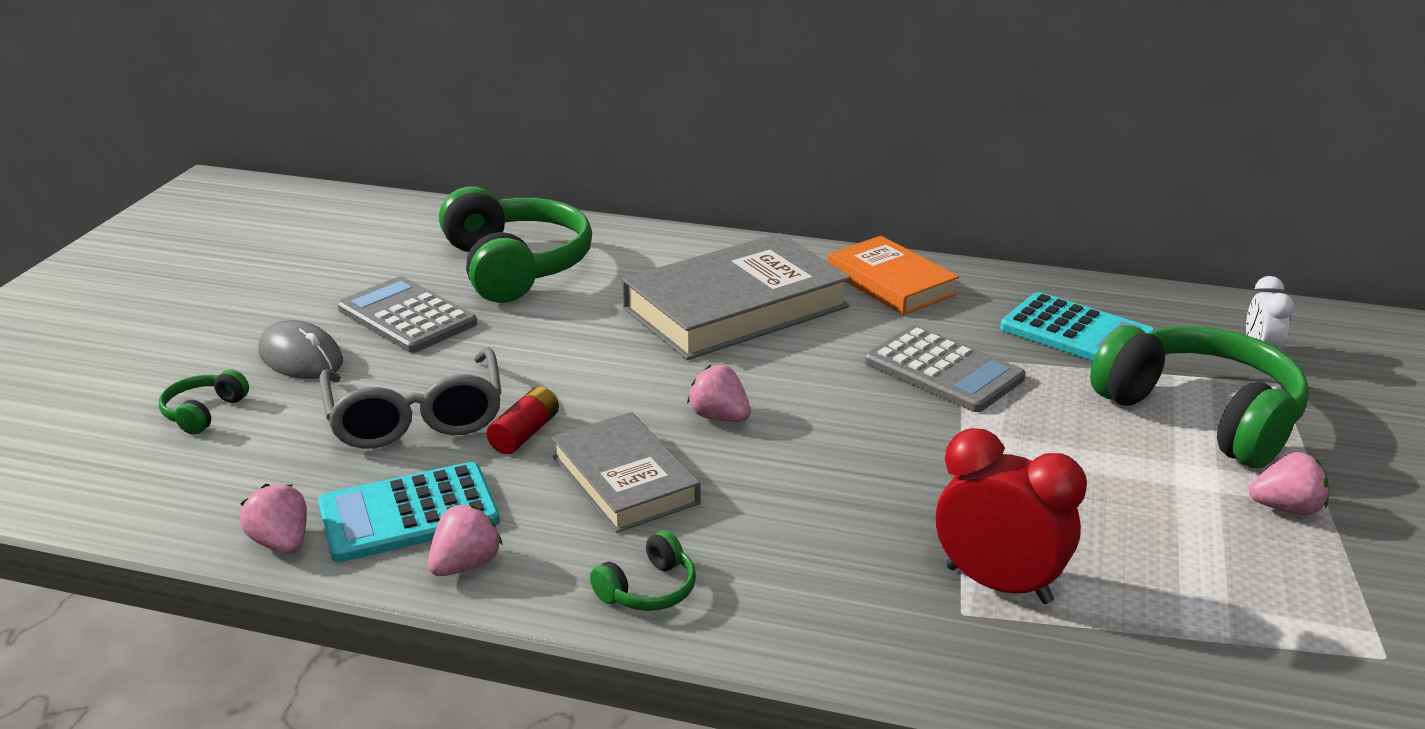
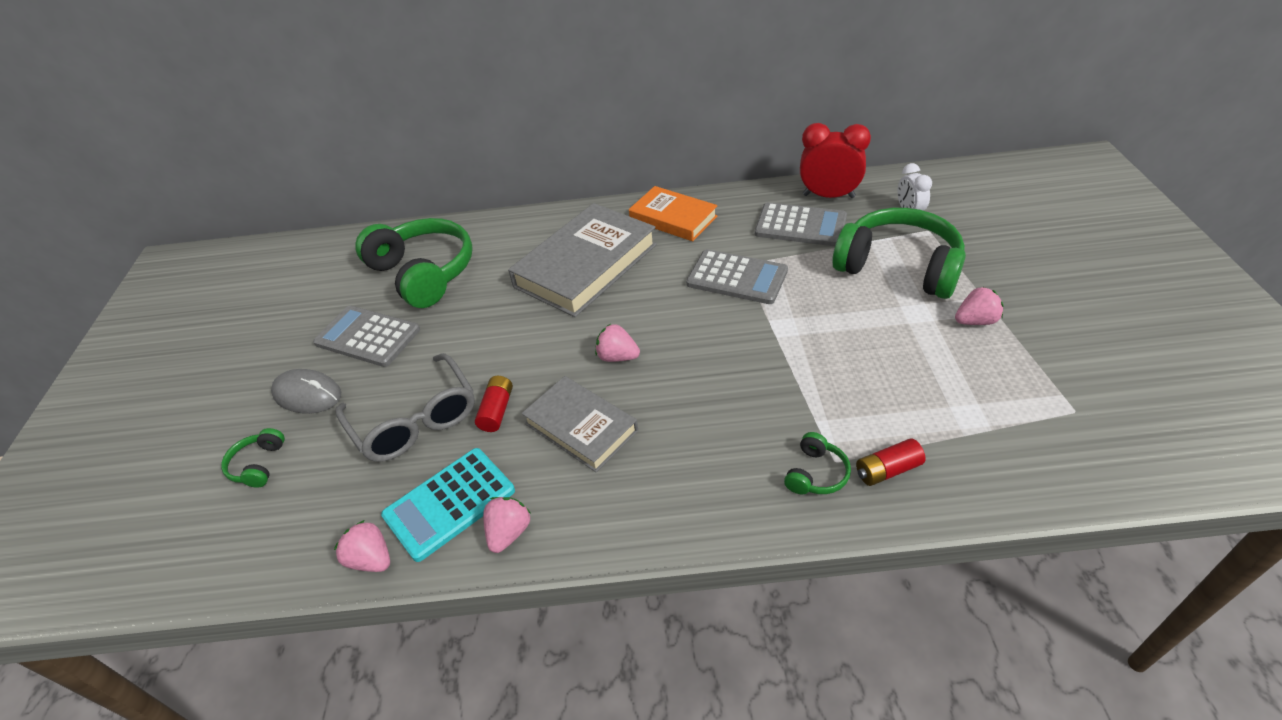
camera: 15 degrees left, 15 degrees up
green headphones [590,530,696,611] -> green headphones moved to [784,432,851,494]
red clock [936,428,1087,604] -> red clock moved to [800,123,871,198]
turquoise calculator [1000,292,1155,361] -> grey calculator [755,202,847,246]
none -> red battery [856,438,925,486]

